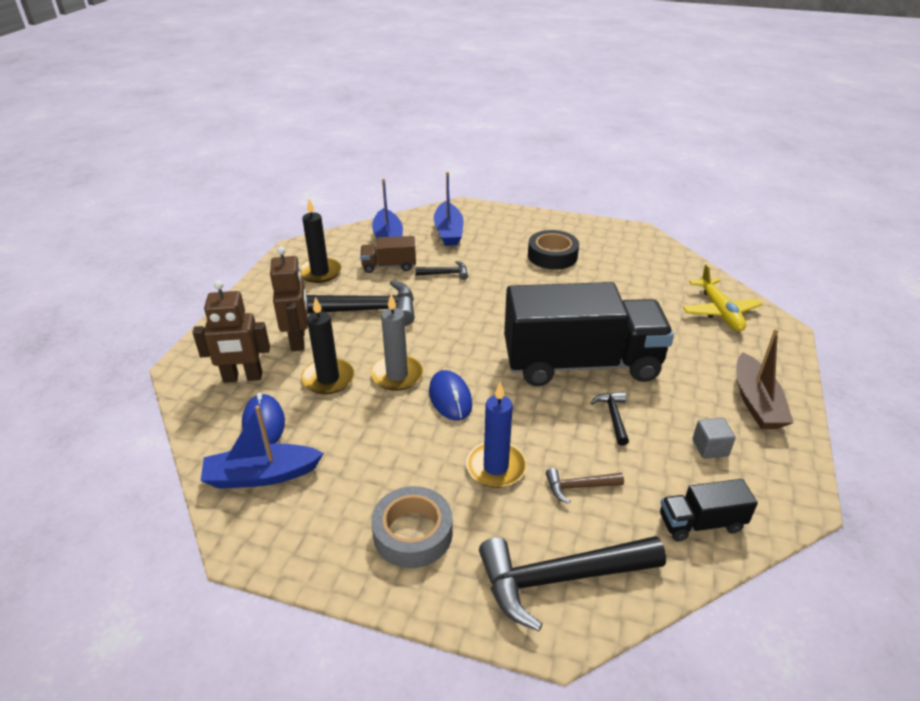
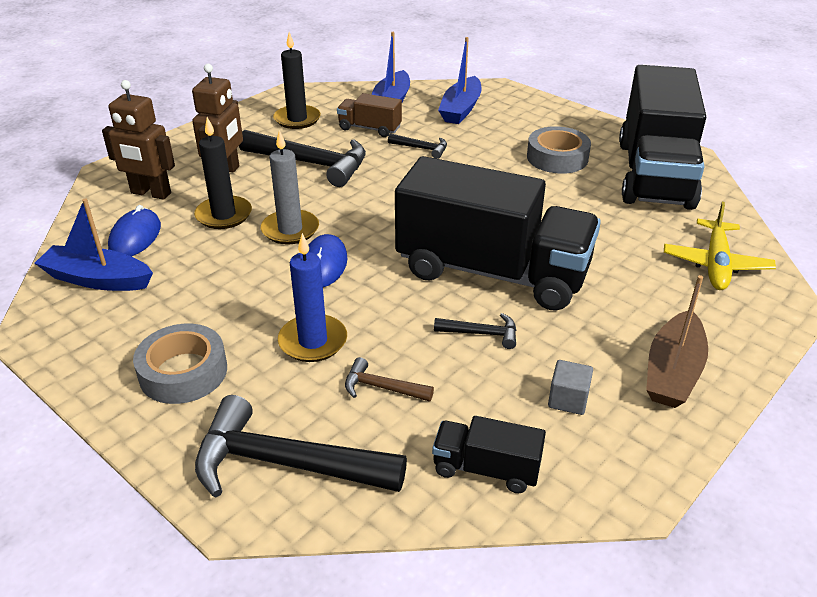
camera: 25 degrees right, 0 degrees up
black tape [528,230,579,270] -> grey tape [527,126,591,174]
black hammer [591,392,629,446] -> black hammer turned 75 degrees clockwise [434,313,517,349]
none -> black truck [619,65,706,210]

